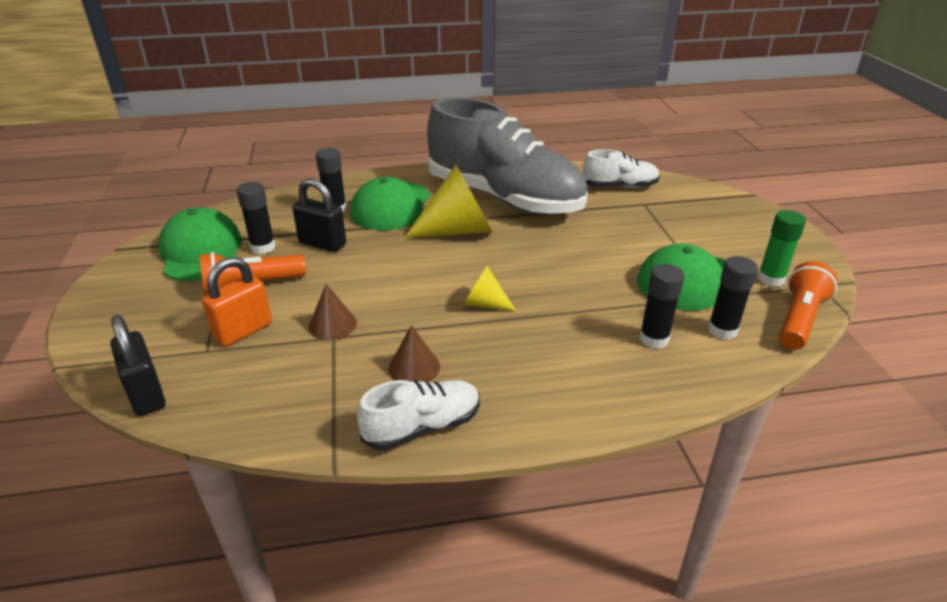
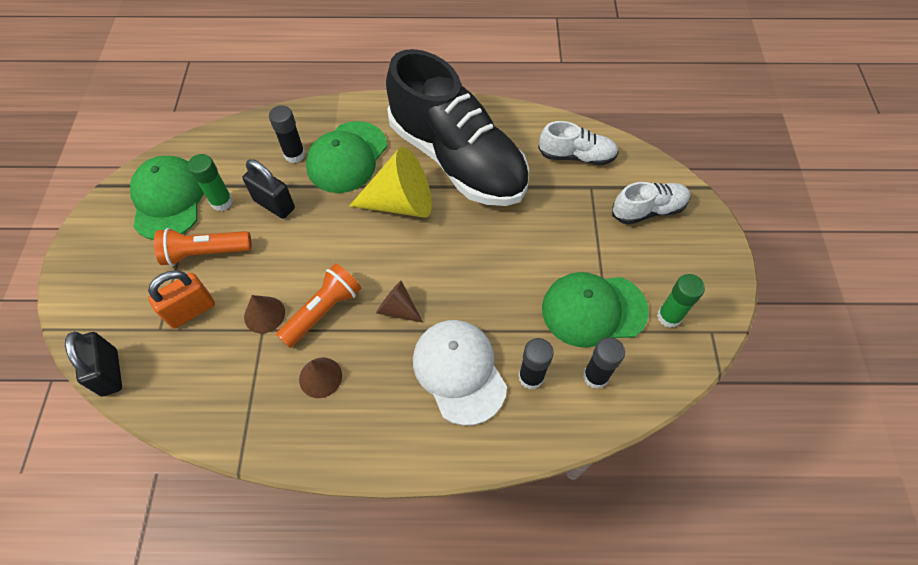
camera: 10 degrees right, 25 degrees up
black glue stick [236,182,276,254] -> green glue stick [188,154,233,211]
white shoe [357,380,480,450] -> white shoe moved to [612,182,690,224]
grey shoe [427,97,588,215] -> black shoe [386,49,529,206]
yellow cone [463,266,516,311] -> brown cone [376,280,423,323]
orange flashlight [779,261,837,350] -> orange flashlight moved to [276,263,361,348]
none -> white cap [413,320,507,426]

